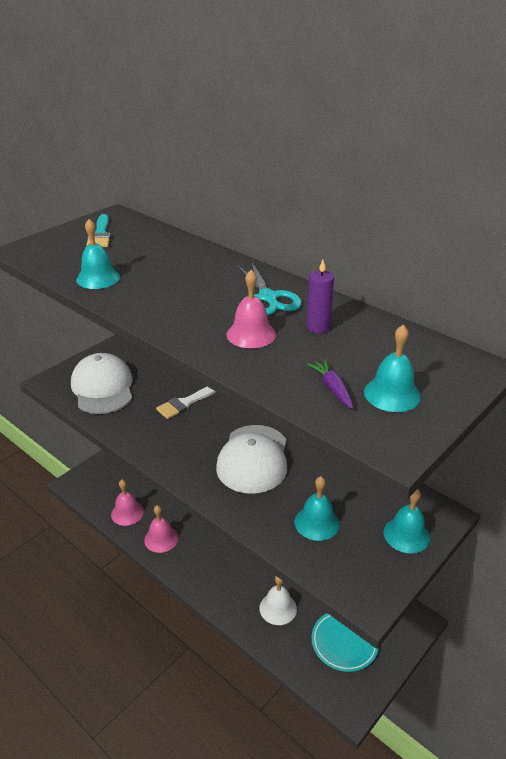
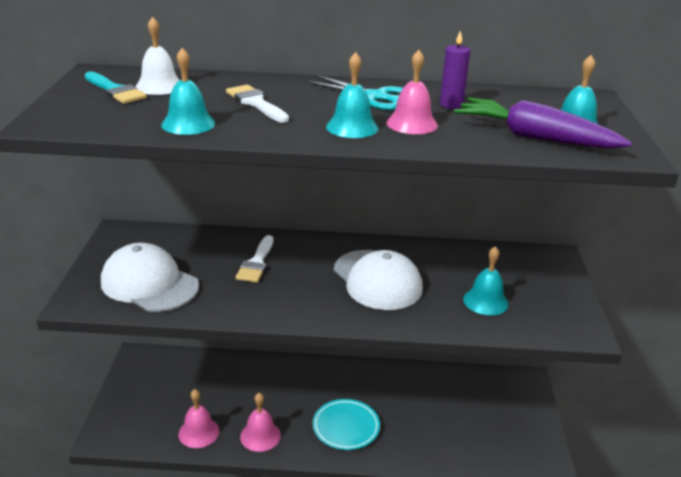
camera: 40 degrees left, 5 degrees down
white bell [259,576,297,625] -> white bell moved to [135,17,180,95]
purple carrot [307,359,353,409] -> purple carrot [454,98,632,149], size x2.21
turquoise plate [311,613,379,672] -> turquoise plate moved to [313,399,380,450]
turquoise bell [383,489,430,553] -> turquoise bell moved to [326,52,378,138]
none -> white brush [226,85,289,123]

